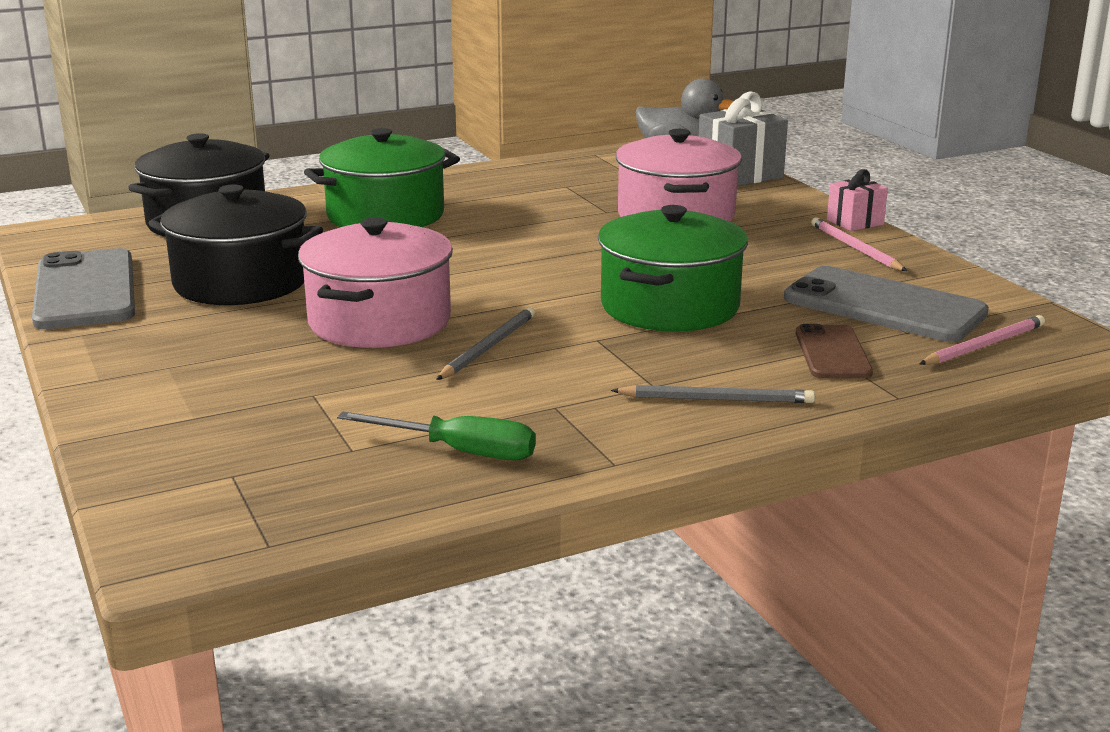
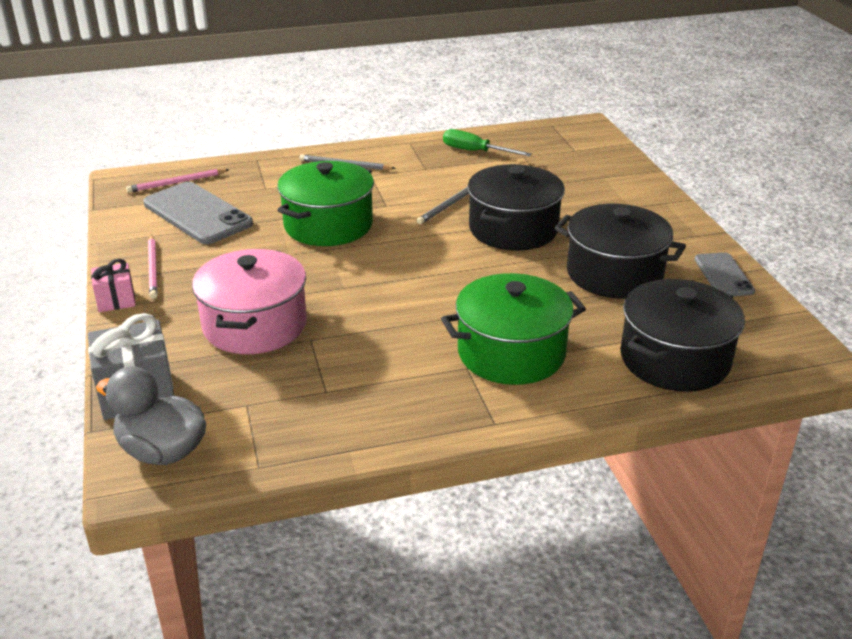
camera: 170 degrees left, 10 degrees up
grey phone [32,248,135,329] -> grey phone [695,252,755,296], size x0.57
pink pot [298,217,453,348] -> black pot [467,164,565,251]
brown phone [796,324,873,378] -> none

